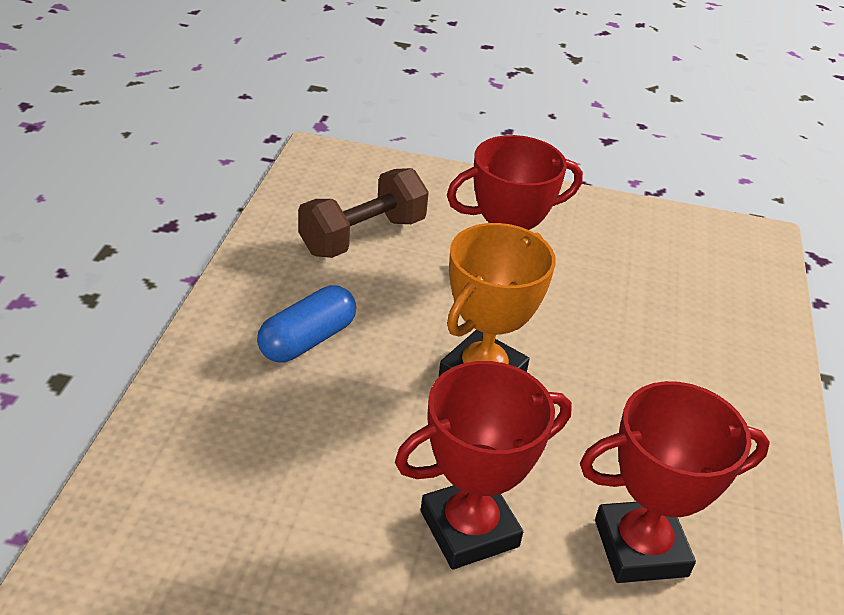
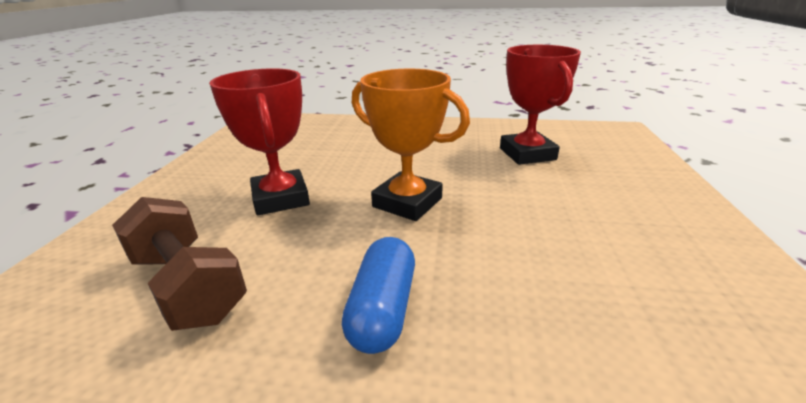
camera: 90 degrees left, 10 degrees down
blue capsule [257,285,356,363] -> blue capsule turned 60 degrees clockwise [342,237,415,354]
red trophy [395,361,572,569] -> none

